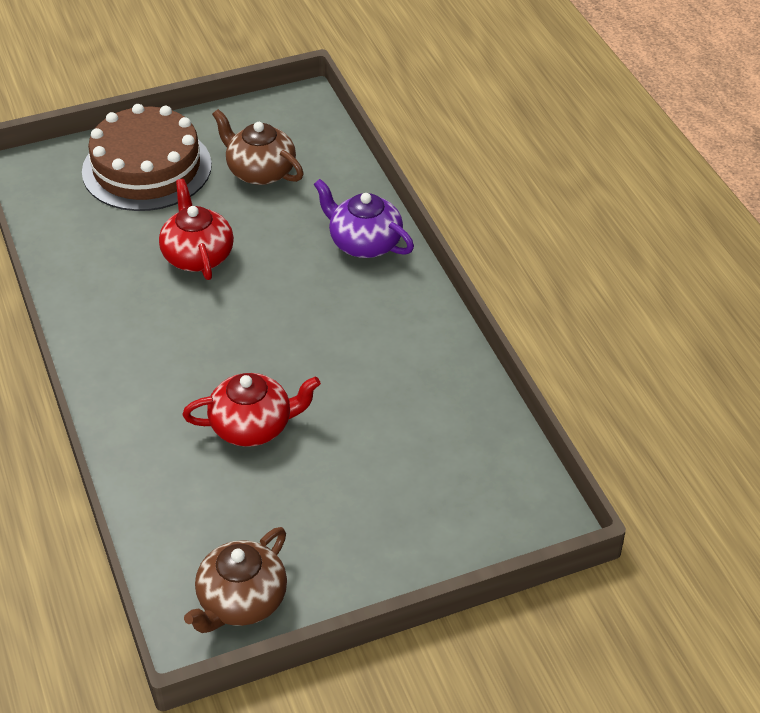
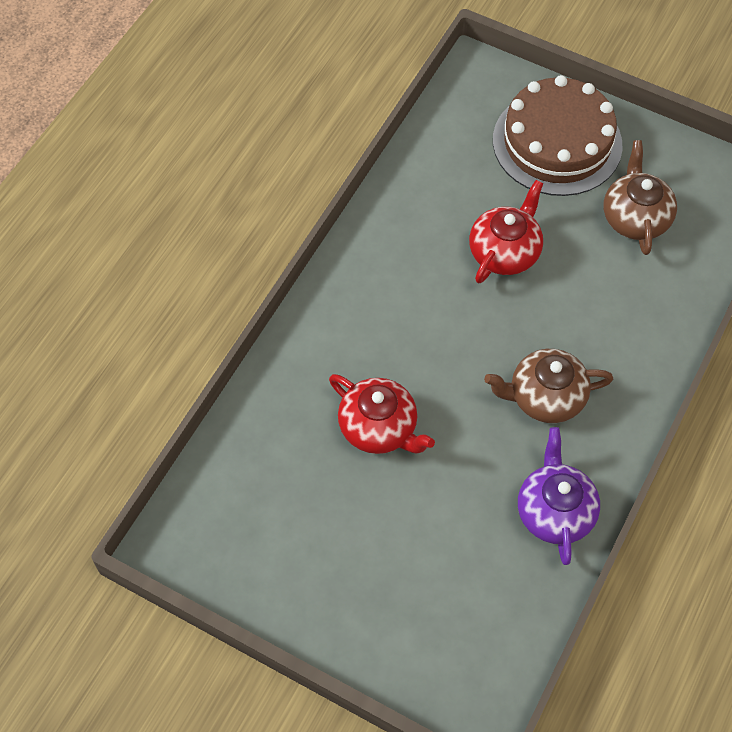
camera: 50 degrees right, 15 degrees up
brown teapot [184,527,287,633] -> brown teapot moved to [484,349,613,423]
purple teapot [314,179,414,258] -> purple teapot moved to [518,427,600,565]

